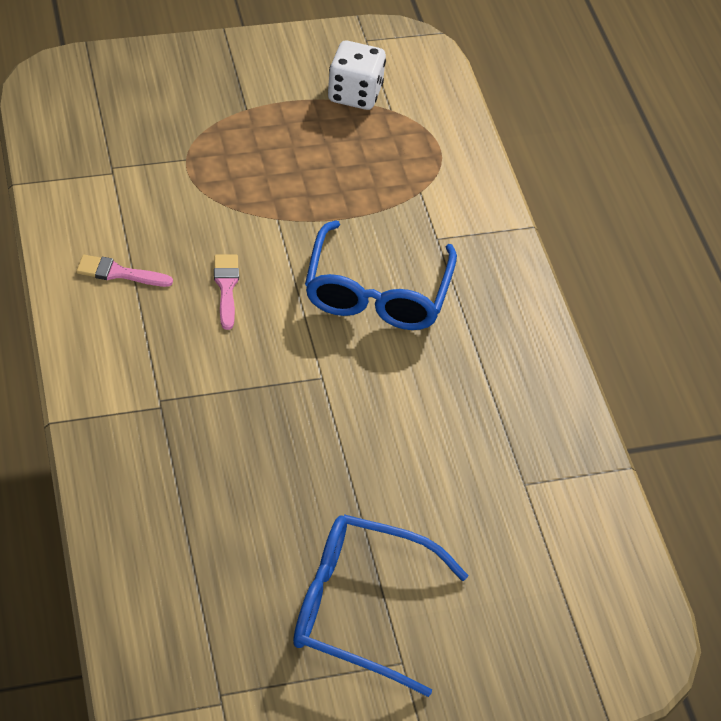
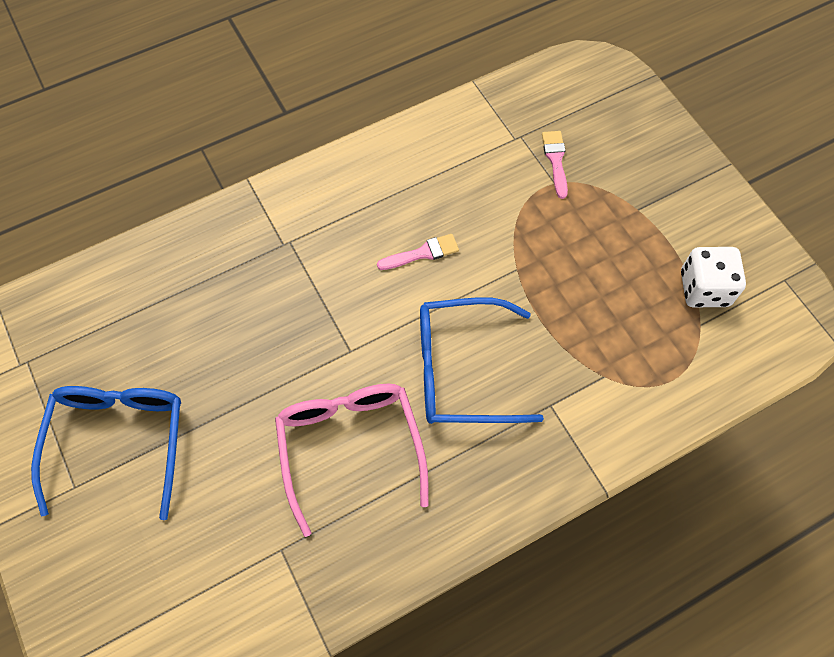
camera: 80 degrees right, 15 degrees up
pink brush [76,255,173,287] -> pink brush moved to [542,131,568,199]
none -> pink glasses [275,384,429,537]

